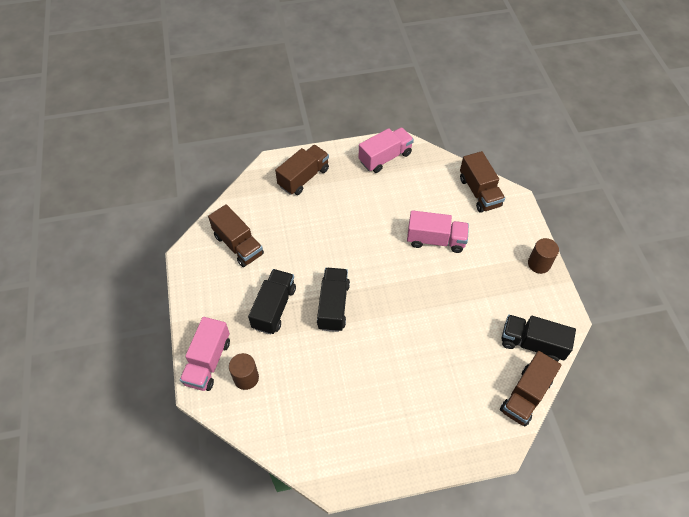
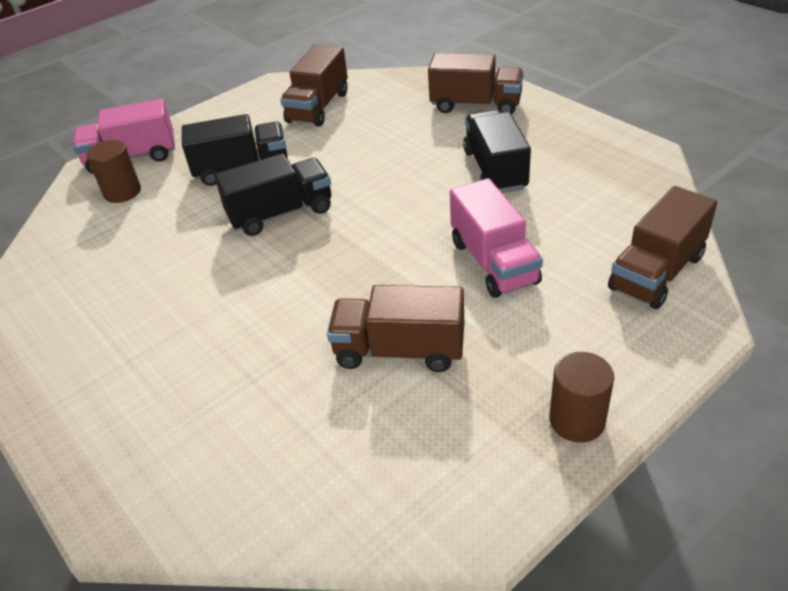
camera: 65 degrees right, 15 degrees down
pink truck [359,127,414,173] -> none
brown truck [500,351,561,427] -> brown truck moved to [327,285,464,372]
black truck [502,315,576,362] -> black truck moved to [463,110,531,193]

